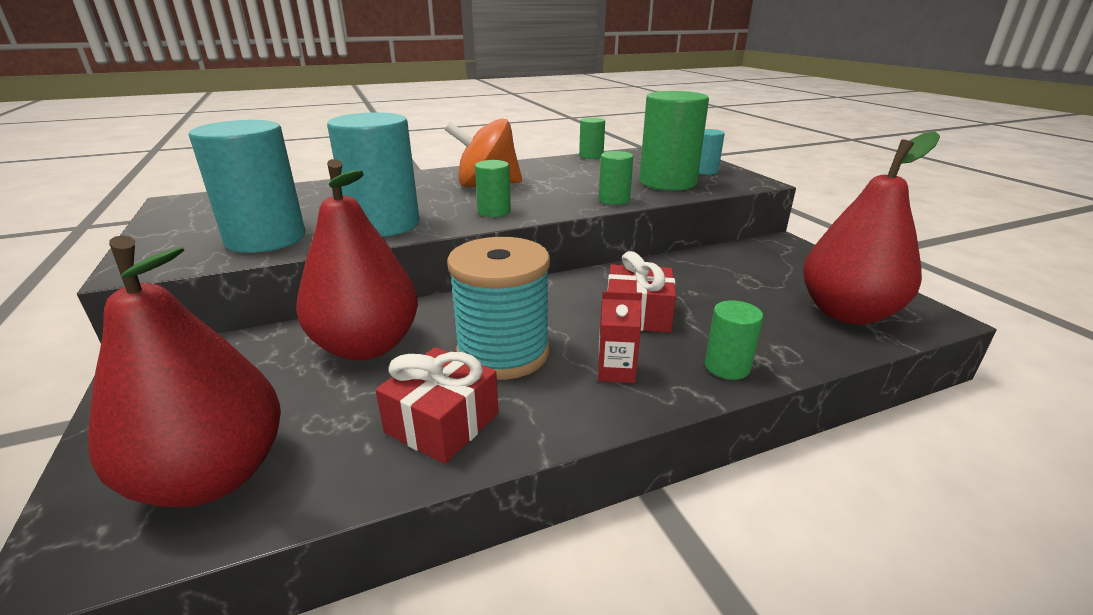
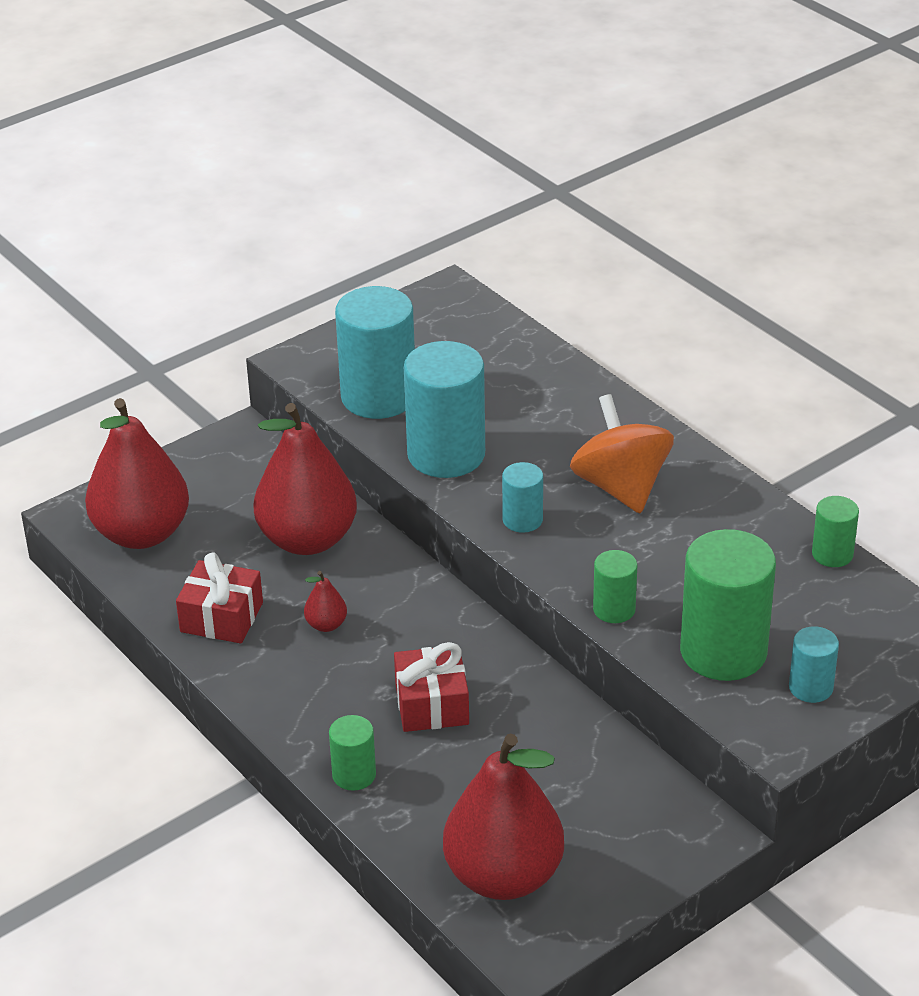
camera: 75 degrees right, 10 degrees up
turquoise spool [447,237,550,380] -> red pear [304,571,347,632]
green cylinder [475,160,511,217] -> turquoise cylinder [502,462,543,532]
red carton [598,291,642,383] -> none

